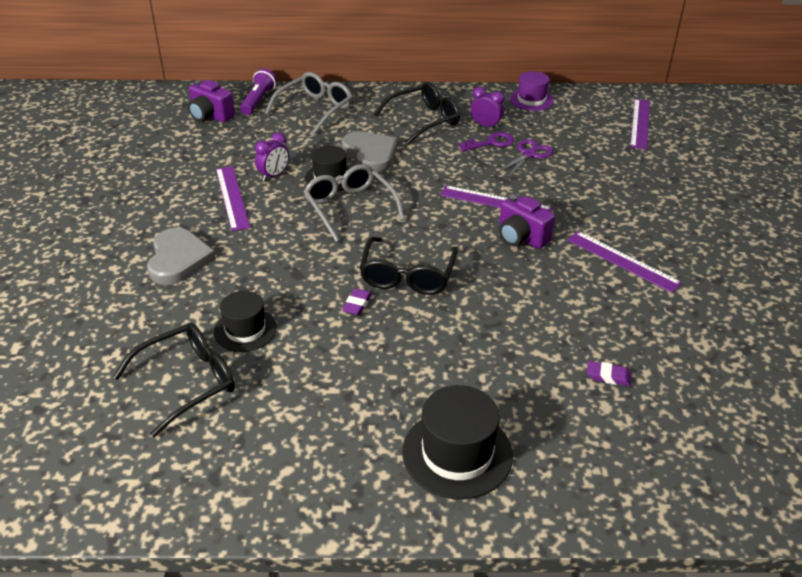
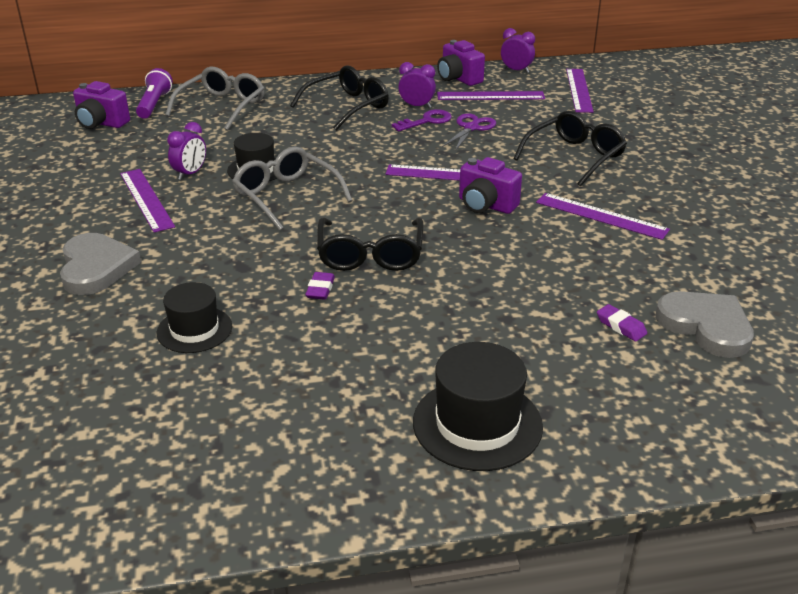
camera: 10 degrees left, 5 degrees down
black glasses [113,323,235,437] -> black glasses moved to [513,111,627,186]
grey heart [342,131,398,173] -> grey heart moved to [655,291,754,358]
purple hat [510,71,554,111] -> purple camera [437,40,485,86]
purple eraser [587,361,632,386] -> purple eraser turned 45 degrees clockwise [597,304,647,341]
none -> purple ruler [437,91,545,100]
none -> purple clock [501,28,535,73]

